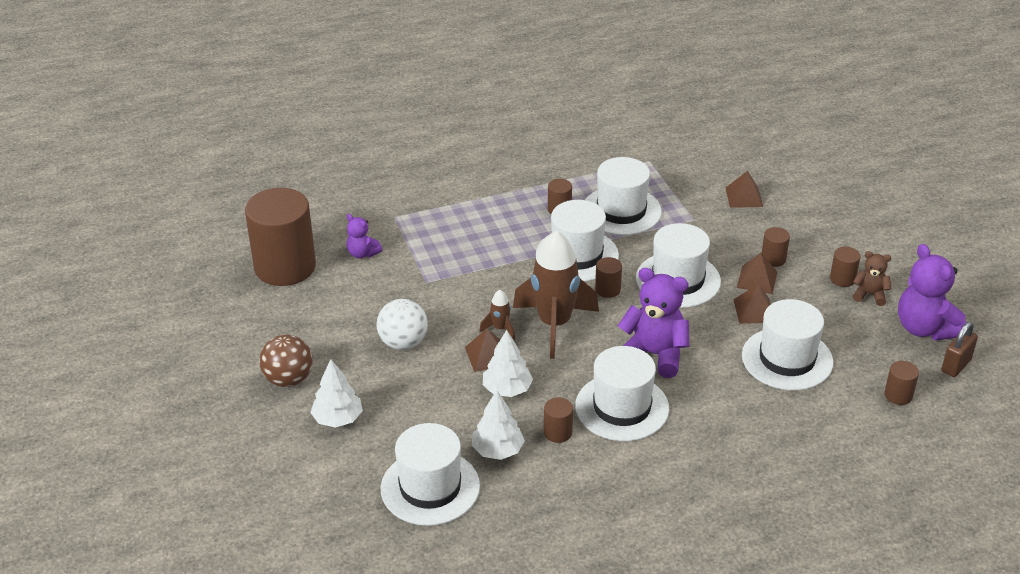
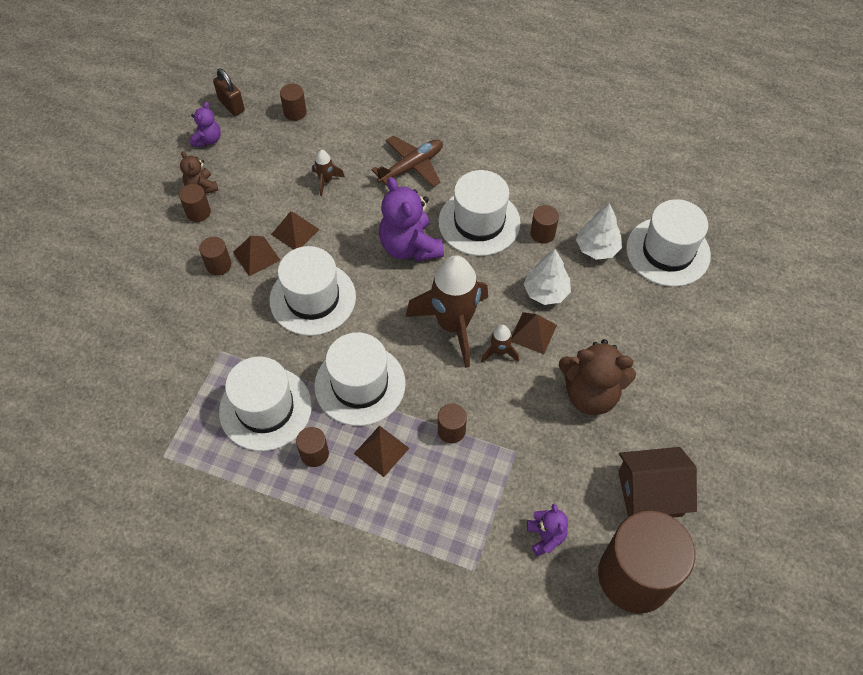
camera: 140 degrees left, 20 degrees up
brown ball [259,334,312,387] -> none
white tree [310,359,363,428] -> none
white ball [377,299,428,350] -> brown teddy bear [558,339,636,415]
brown cylinder [595,257,622,298] -> brown cylinder moved to [438,403,467,443]
brown pyramid [726,171,763,208] -> brown pyramid moved to [354,425,409,477]
white hat [742,299,833,391] -> brown rocket [312,150,345,196]
purple teddy bear [898,244,966,340] -> purple teddy bear [190,102,221,147], size x0.53
brown padlock [942,322,978,377] -> brown padlock turned 60 degrees clockwise [213,68,245,116]
none -> brown plane [371,136,443,187]
none -> brown house [618,447,697,518]

